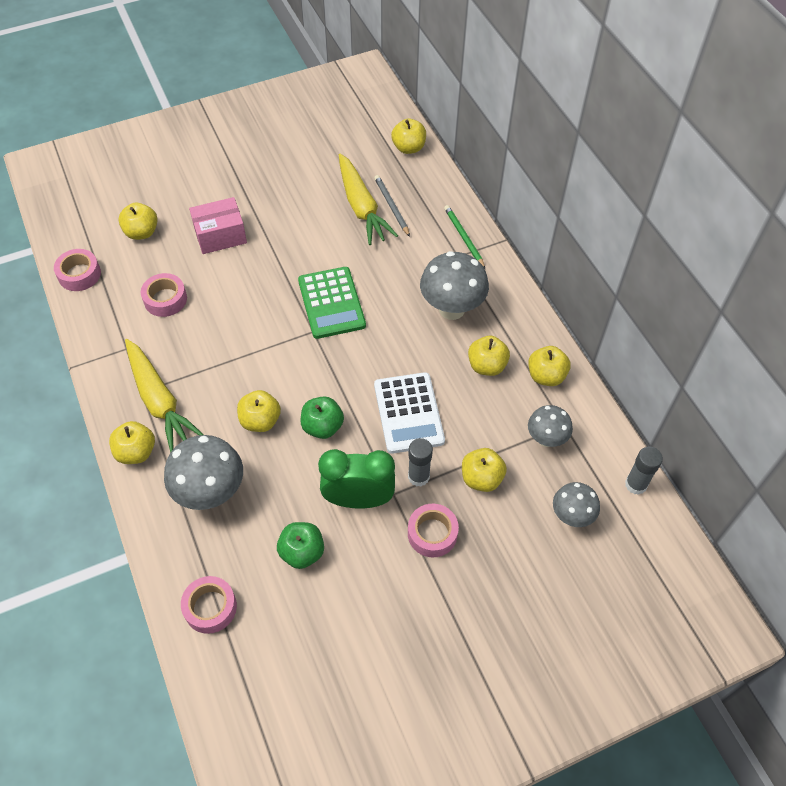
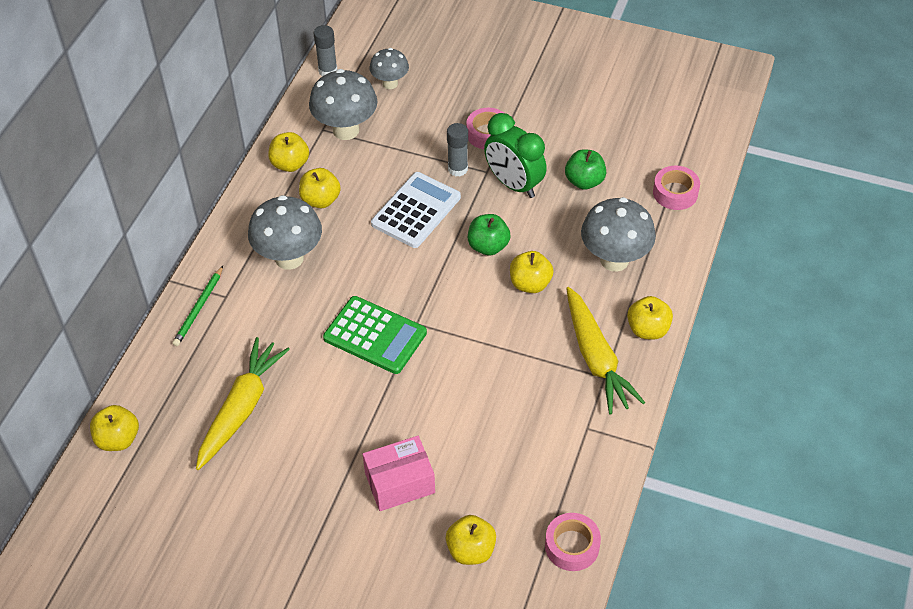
camera: 135 degrees left, 5 degrees down
yellow carrot [125,339,204,453] -> yellow carrot turned 150 degrees clockwise [566,287,645,414]
pink tape [141,273,187,317] -> none
pink box [189,197,247,254] -> pink box turned 45 degrees counterclockwise [363,436,435,511]
green calculator [298,267,366,339] -> green calculator turned 90 degrees clockwise [323,296,427,374]
grey pencil [374,175,410,237] -> none
yellow apple [462,448,507,492] -> none
grey mushroom [528,405,573,447] -> grey mushroom [309,69,377,140], size x1.67

